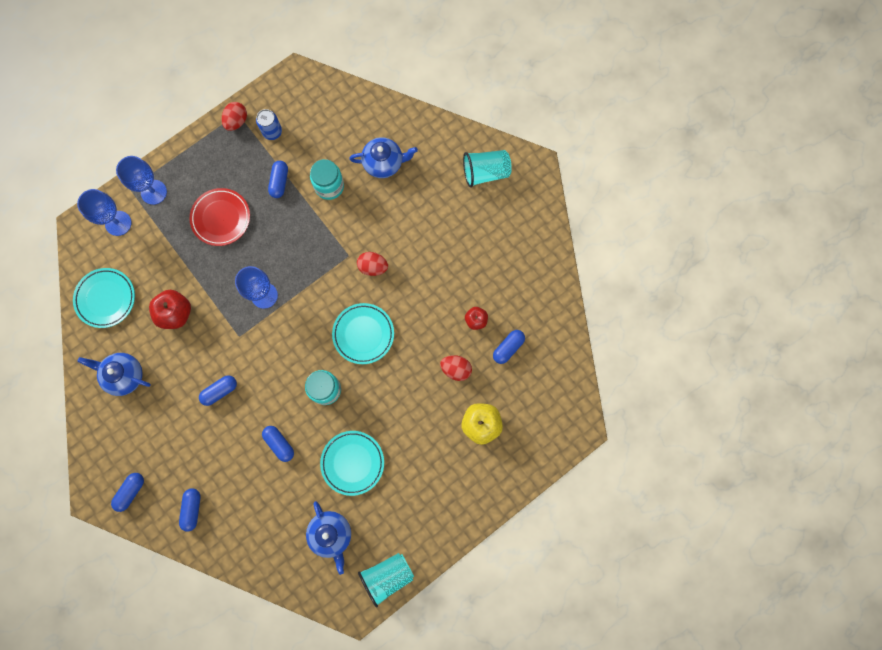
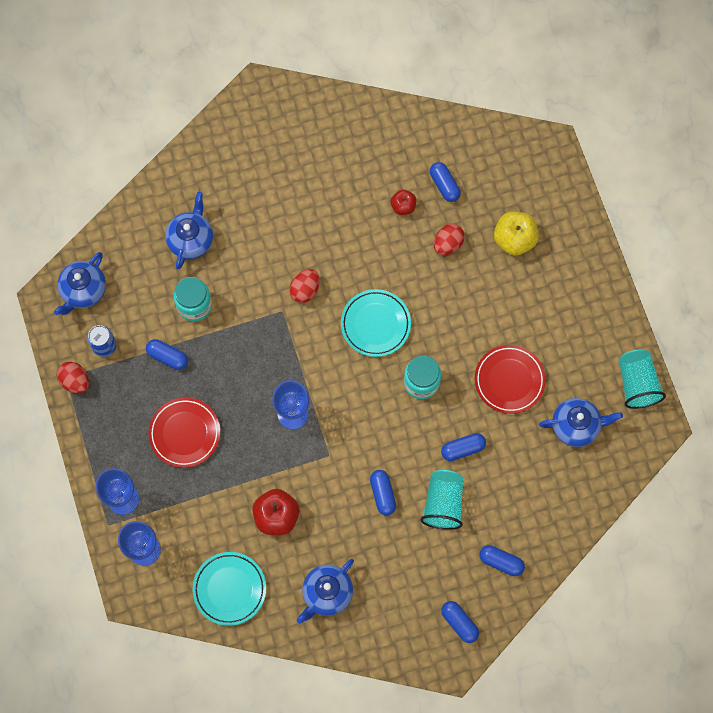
camera: 70 degrees left, 5 degrees down
turquoise plate [320,431,384,496] -> red plate [475,345,546,414]
turquoise cup [463,150,512,188] -> turquoise cup moved to [420,470,464,530]
none -> blue teapot [54,252,106,315]

